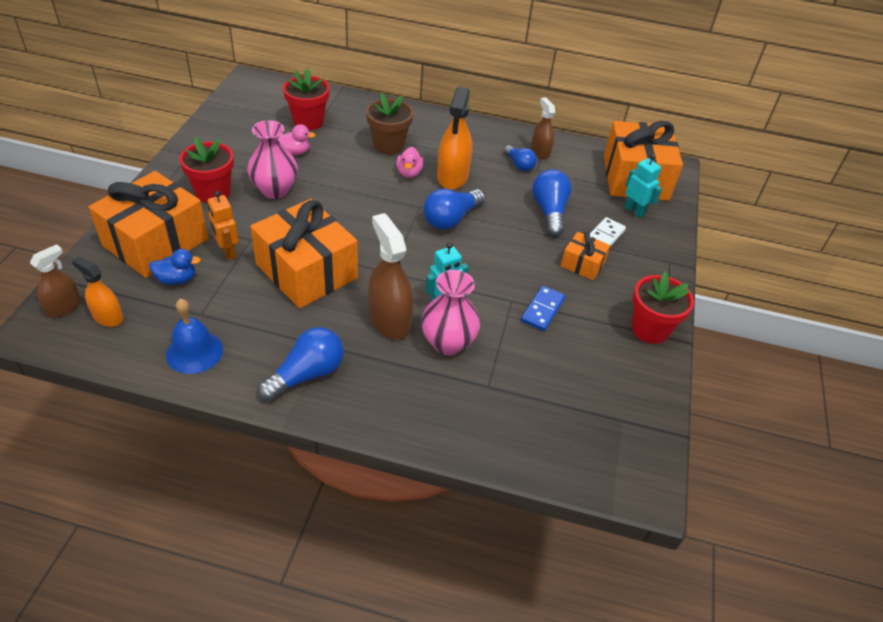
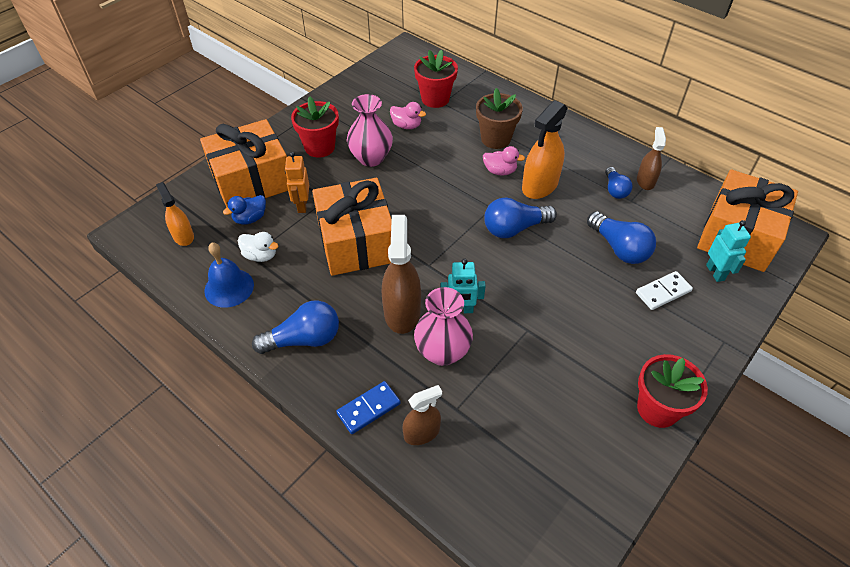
camera: 30 degrees right, 5 degrees up
brown spray bottle [30,244,81,317] -> brown spray bottle moved to [403,385,442,445]
blue duck [149,249,201,285] -> blue duck turned 120 degrees clockwise [223,195,266,225]
pink duck [396,147,424,178] -> pink duck turned 105 degrees counterclockwise [483,146,525,176]
blue domino [521,286,565,331] -> blue domino moved to [336,381,401,434]
blue light bulb [532,169,572,237] -> blue light bulb turned 120 degrees clockwise [587,211,656,264]
orange gift [561,232,610,280] -> none
none -> white duck [238,232,279,262]

